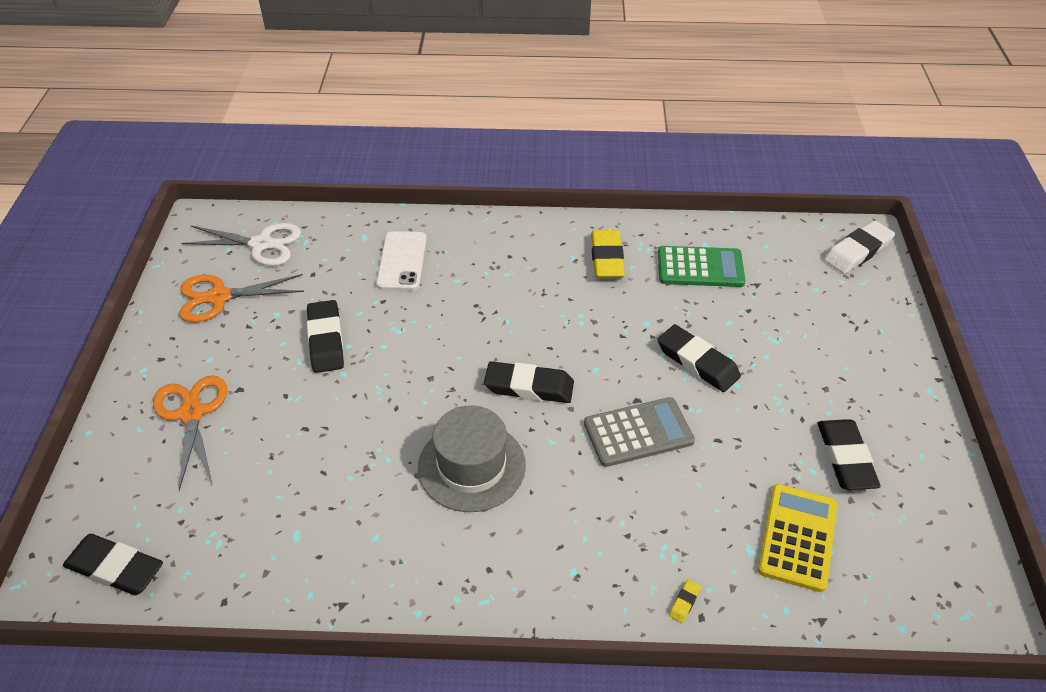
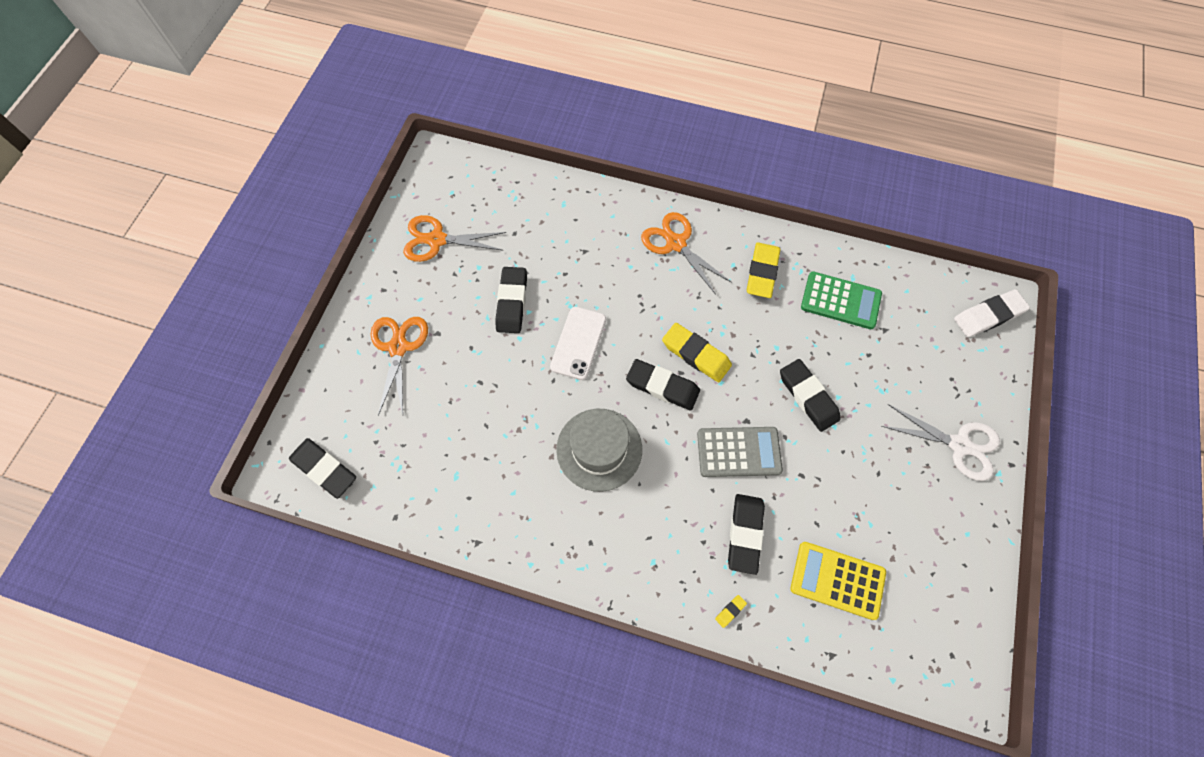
camera: 15 degrees right, 20 degrees up
white scissors [181,223,301,266] -> white scissors moved to [881,404,1000,481]
white phone [376,231,427,291] -> white phone moved to [550,307,606,380]
yellow calculator [758,484,838,592] -> yellow calculator turned 105 degrees counterclockwise [790,542,886,620]
black eraser [817,419,881,490] -> black eraser moved to [728,494,765,575]
none -> orange scissors [641,212,732,295]
none -> yellow eraser [662,323,732,382]

